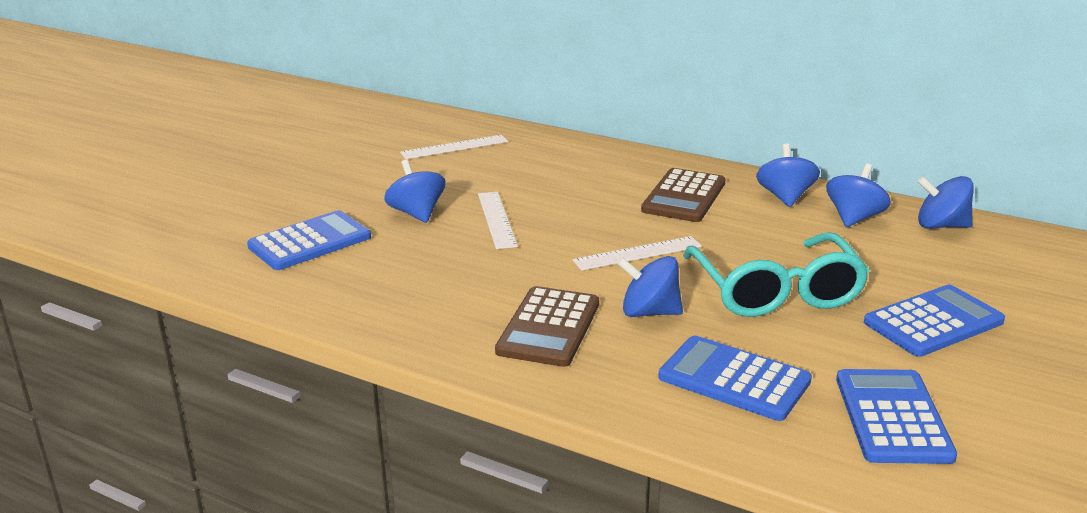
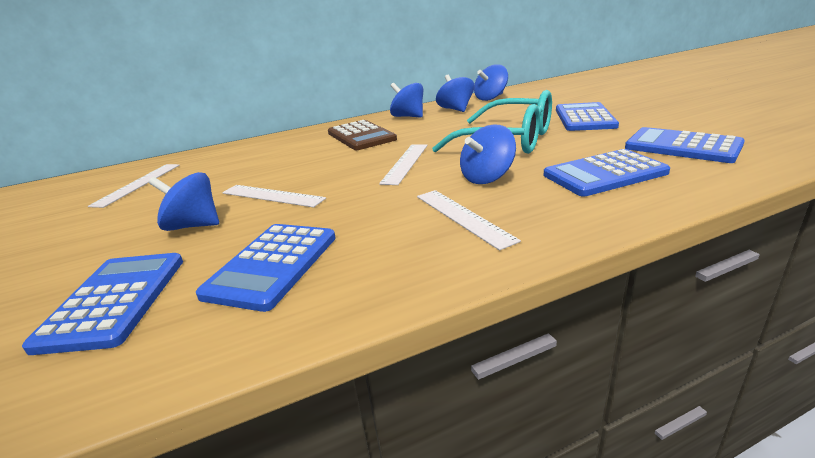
camera: 50 degrees left, 0 degrees up
brown calculator [495,286,599,367] -> white ruler [417,190,521,251]
none -> blue calculator [196,224,336,312]

